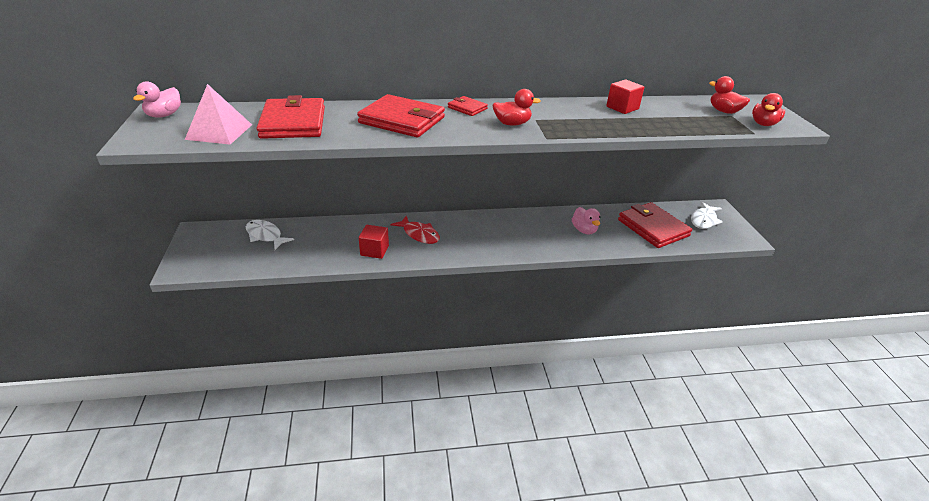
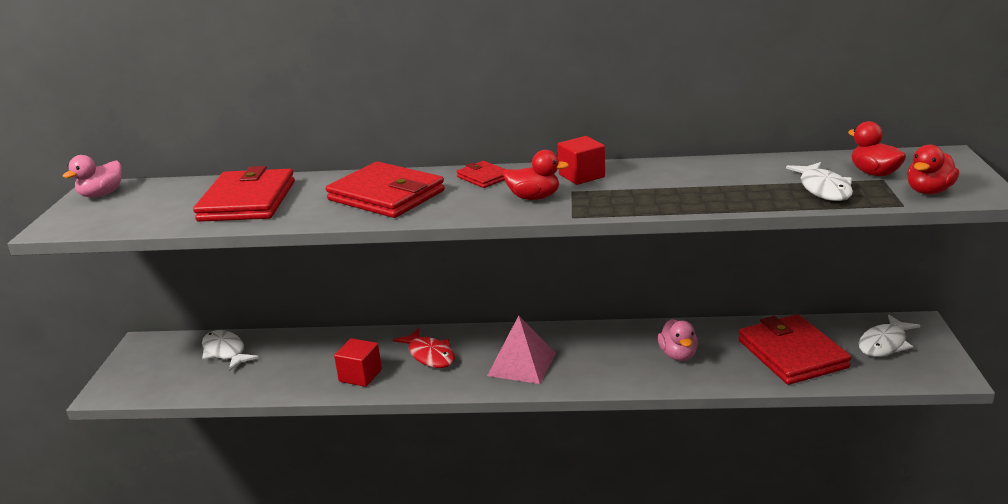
camera: 15 degrees right, 10 degrees down
pink pyramid [185,84,252,144] -> pink pyramid moved to [487,316,556,384]
red cube [606,79,644,114] -> red cube moved to [558,136,605,185]
none -> white fish [786,162,853,201]

